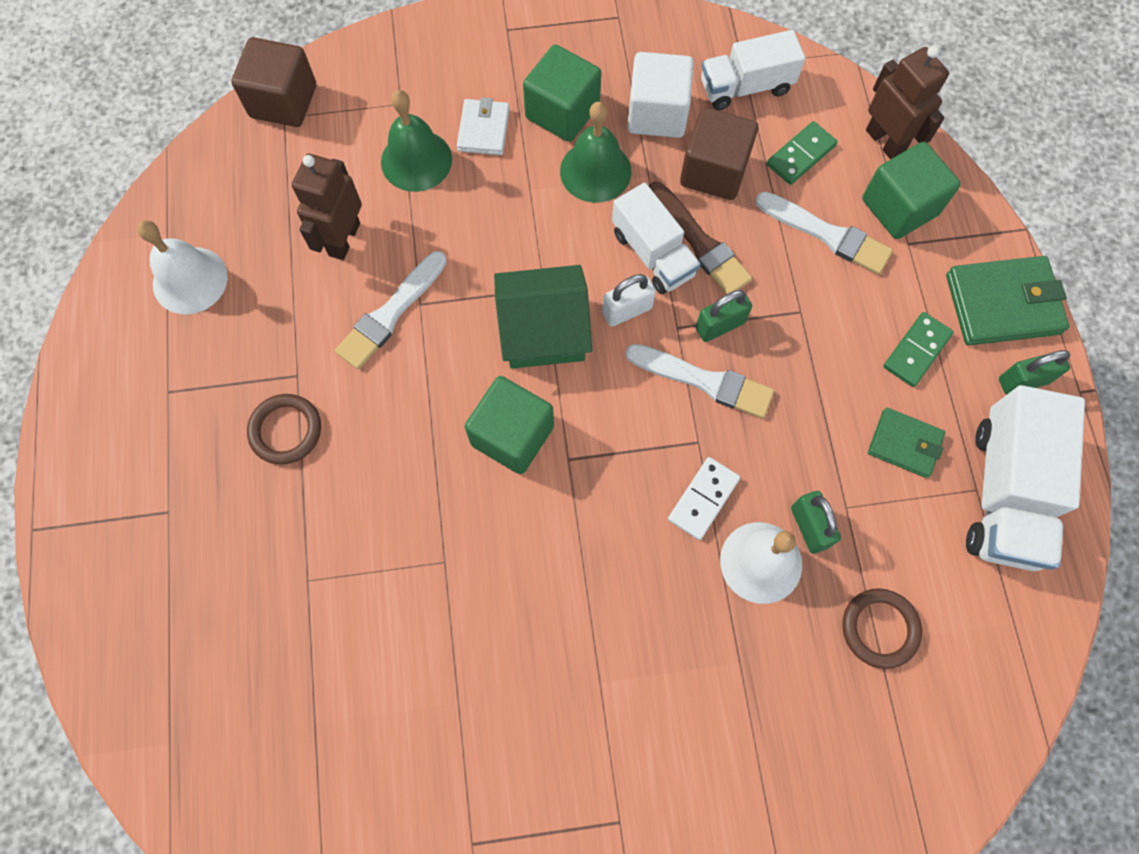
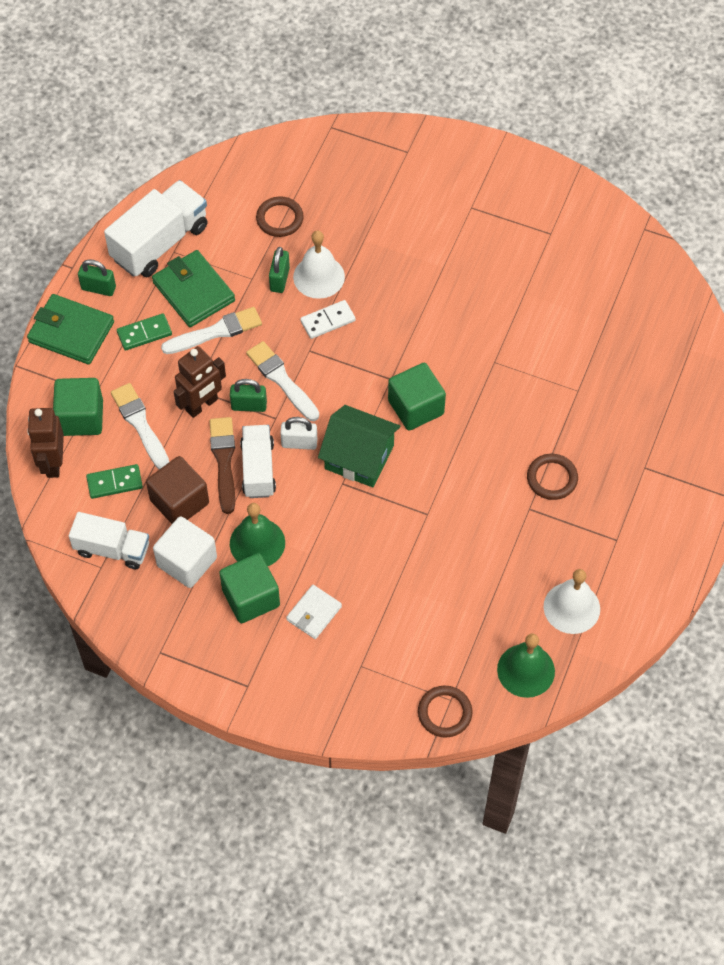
camera: 150 degrees left, 10 degrees down
brown cube [231,37,316,127] -> brown ring [418,685,472,738]
brown robot [292,154,362,260] -> brown robot moved to [174,346,226,418]
white brush [335,251,447,369] -> white brush moved to [161,307,262,354]
green bell [381,90,452,192] -> green bell moved to [497,633,555,698]
green wallet [868,408,946,478] -> green wallet [152,250,235,327], size x1.66

